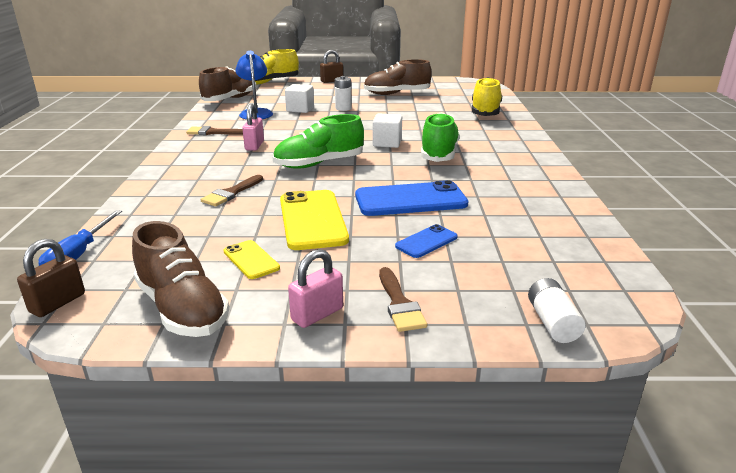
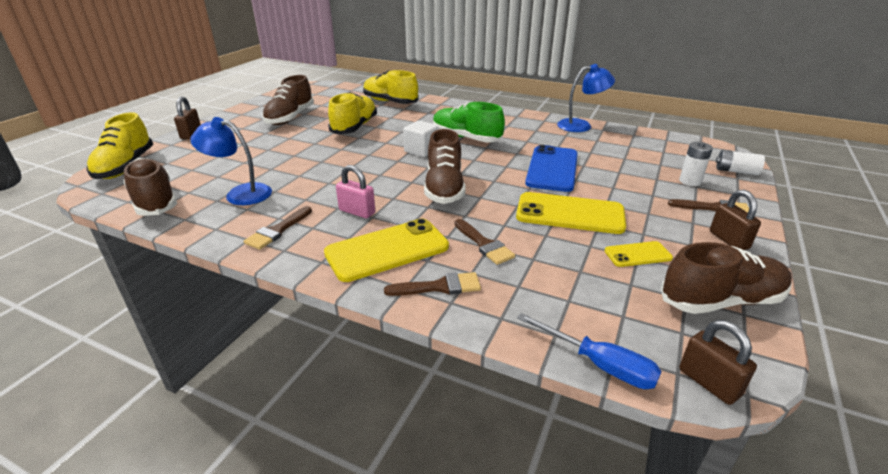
camera: 65 degrees left, 5 degrees up
green shoe [273,114,364,168] -> brown shoe [424,129,465,204]
white cube [285,84,314,113] -> none
pink padlock [288,249,343,328] -> brown padlock [710,189,761,250]
white battery [335,76,351,111] -> white battery moved to [679,142,713,186]
blue phone [395,224,458,258] -> none
none -> yellow phone [324,219,449,282]
none -> yellow shoe [328,92,377,134]
none -> brown brush [384,272,481,296]
none -> blue lamp [557,64,615,132]

